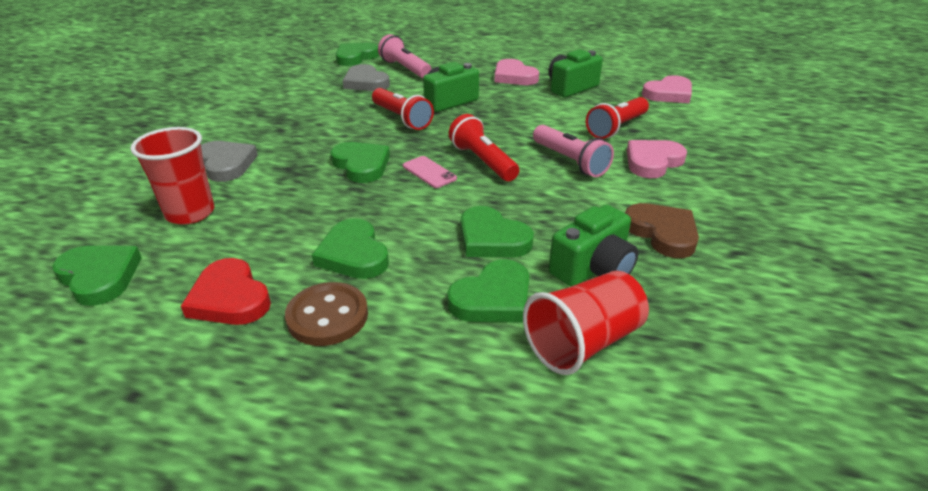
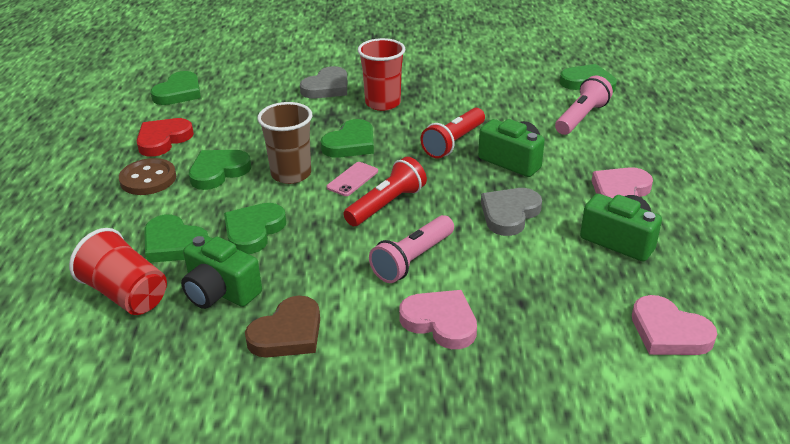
camera: 75 degrees right, 0 degrees up
red cup [130,127,214,225] -> red cup moved to [358,38,405,111]
grey heart [343,64,390,91] -> grey heart moved to [481,188,542,236]
red flashlight [586,97,649,139] -> none
none -> brown cup [257,102,312,184]

